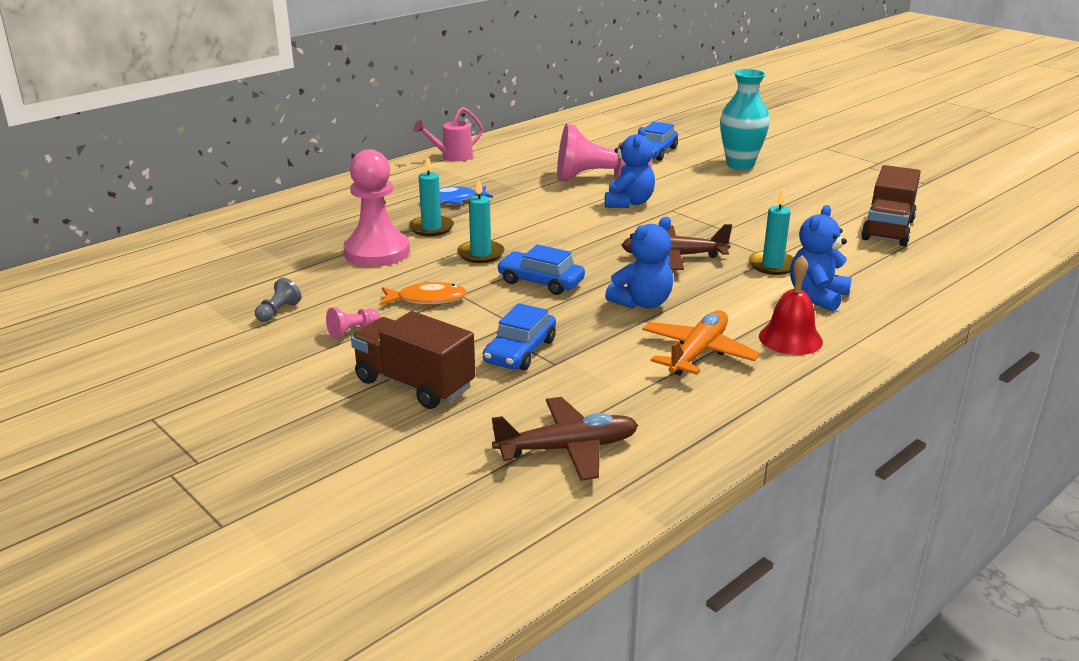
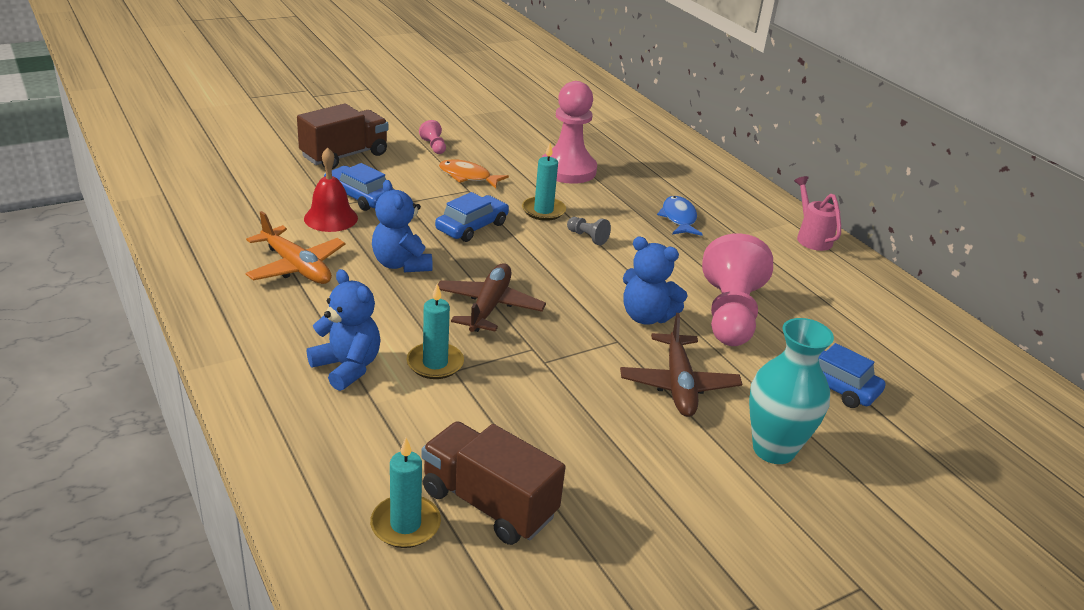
camera: 100 degrees right, 5 degrees up
grey pawn [255,278,301,322] -> grey pawn moved to [567,217,611,245]
orange fish [380,281,467,305] -> orange fish turned 105 degrees clockwise [439,159,509,189]
turquoise candle [409,156,454,236] -> turquoise candle moved to [370,438,441,548]
brown plane [492,397,638,481] -> brown plane moved to [620,313,742,417]
red bell [759,255,823,355] -> red bell moved to [304,148,358,232]

